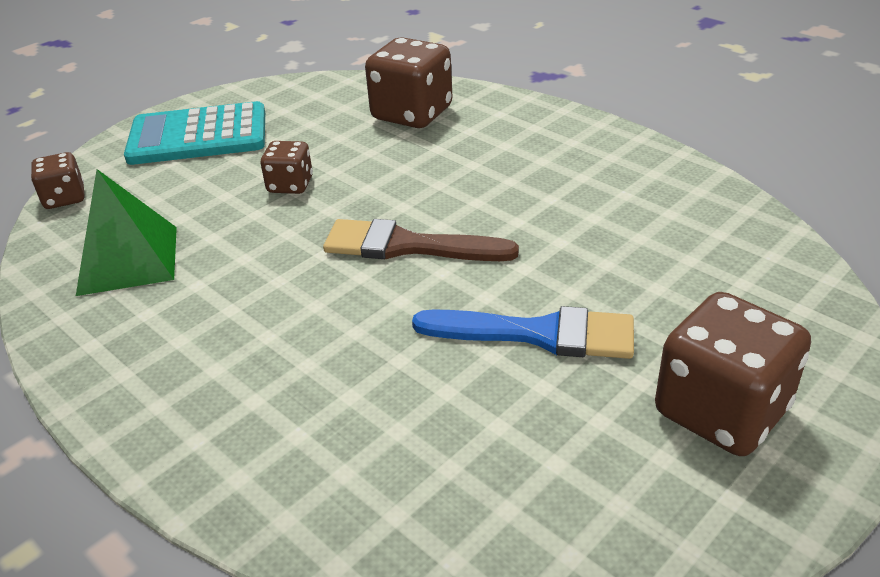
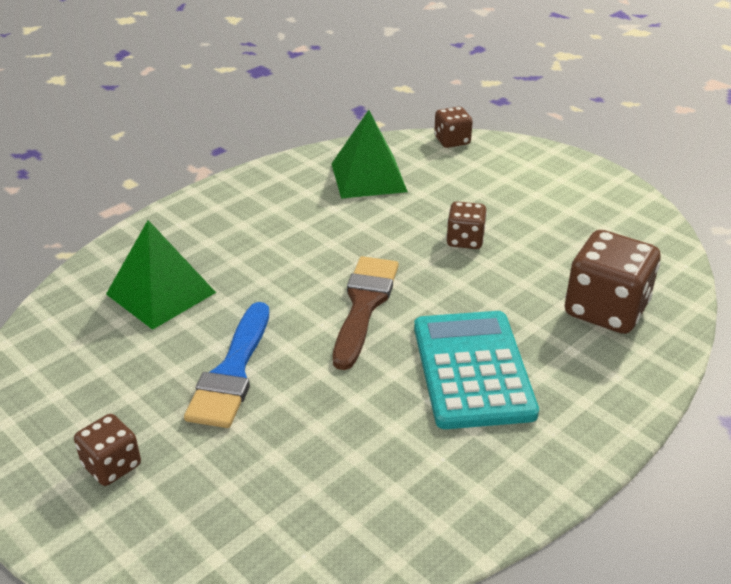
camera: 90 degrees right, 0 degrees up
turquoise calculator [124,101,265,165] -> turquoise calculator moved to [414,311,539,429]
brown dice [655,292,811,456] -> brown dice [74,414,141,486], size x0.55
none -> green pyramid [106,220,216,330]

